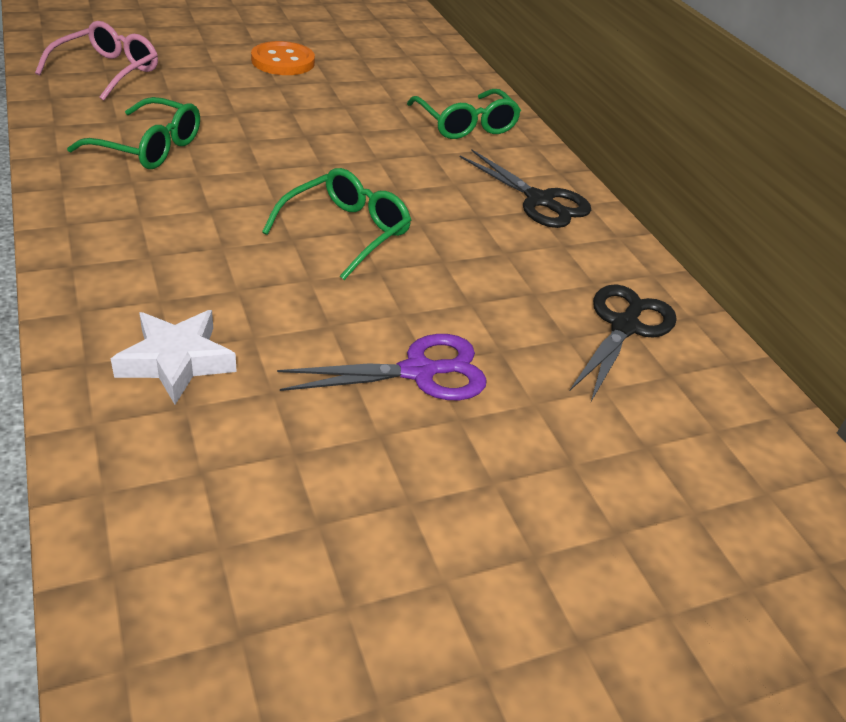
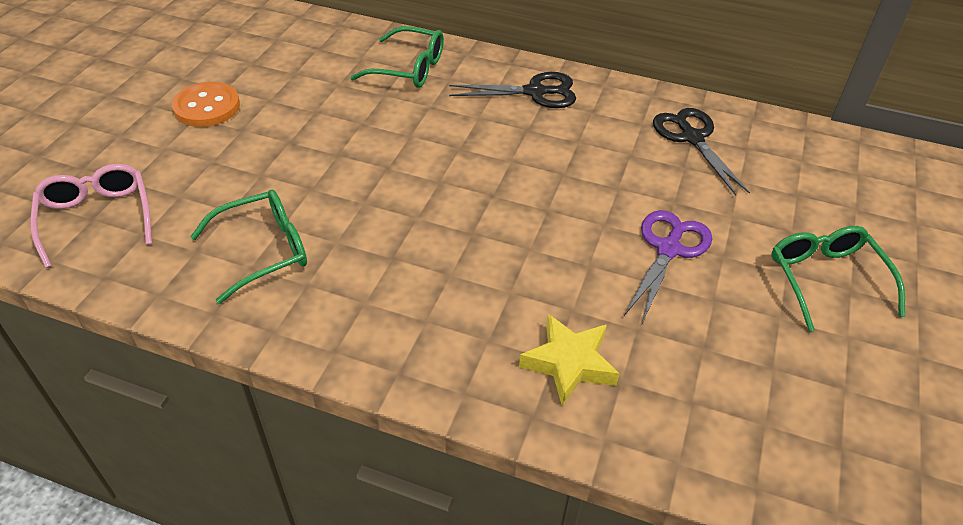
camera: 45 degrees left, 5 degrees up
white star [111,310,237,405] -> yellow star [519,314,620,406]
green glasses [262,168,411,280] -> green glasses moved to [771,226,905,332]

